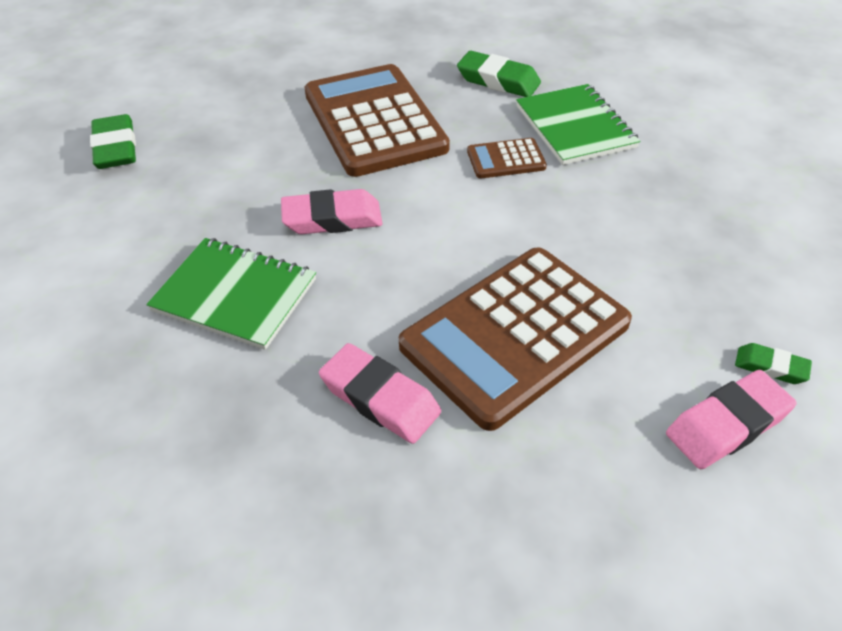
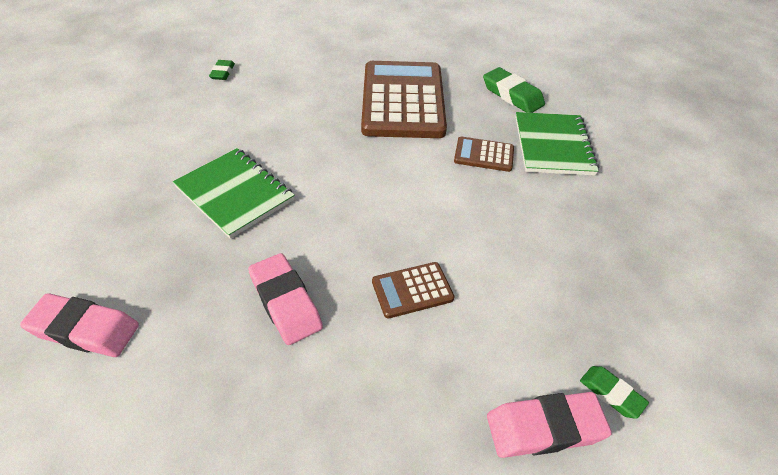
camera: 20 degrees right, 0 degrees up
green eraser [90,114,136,169] -> green eraser [209,60,235,80], size x0.58
pink eraser [281,189,382,234] -> pink eraser moved to [20,293,139,357]
brown calculator [399,247,632,431] -> brown calculator [372,262,455,318], size x0.44

